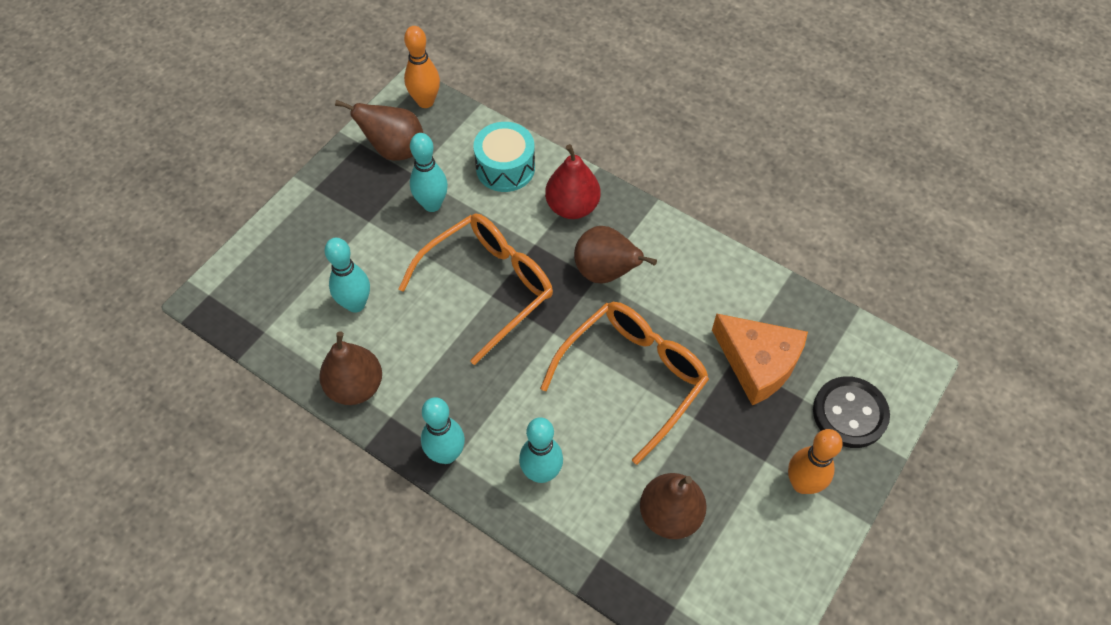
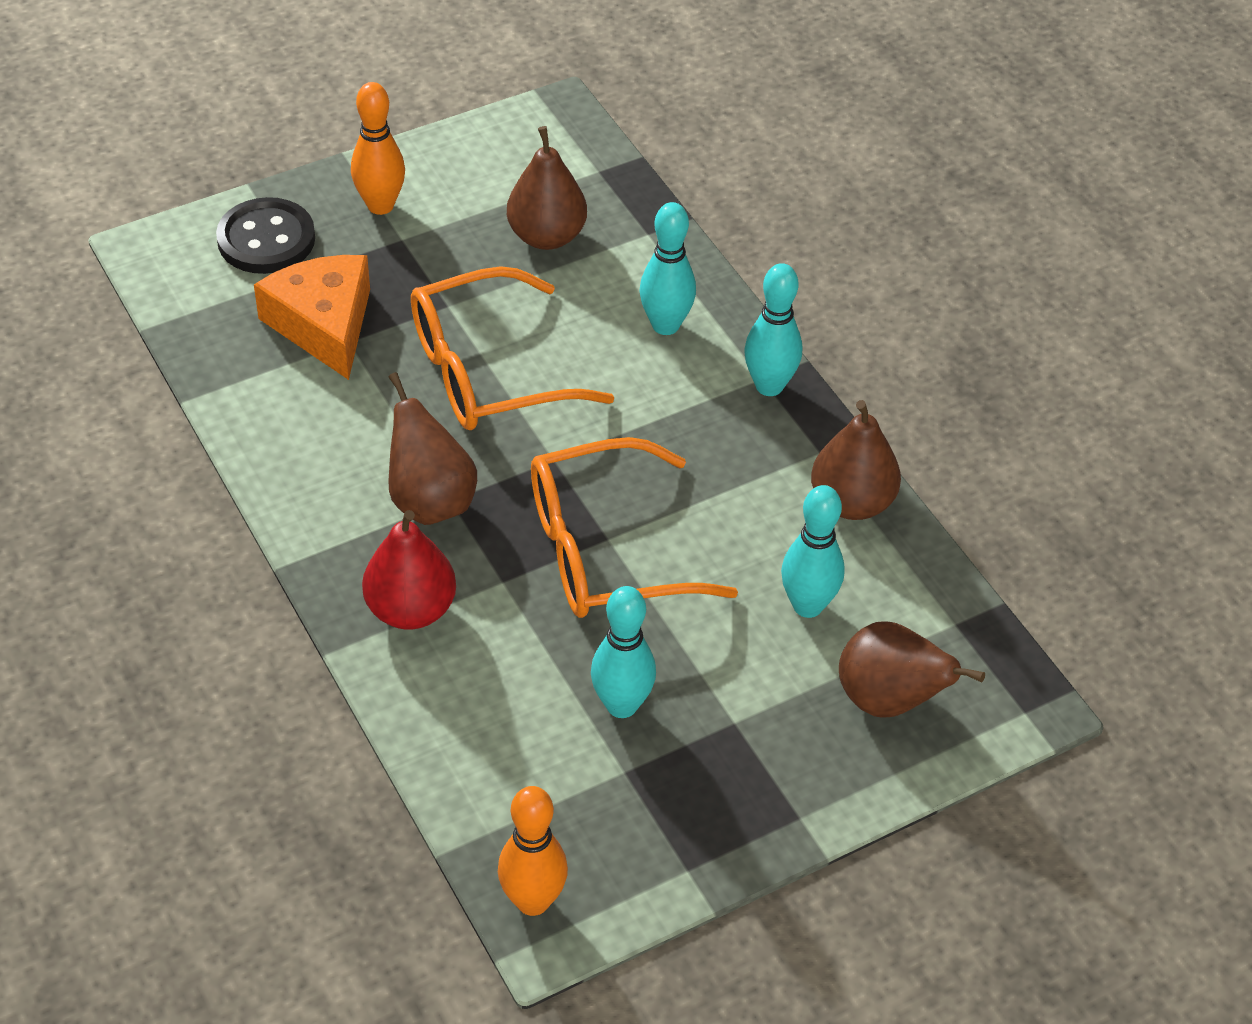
camera: 155 degrees left, 10 degrees down
brown pear [335,100,423,161] -> brown pear moved to [839,621,985,717]
turquoise drum [473,122,535,192] -> none

